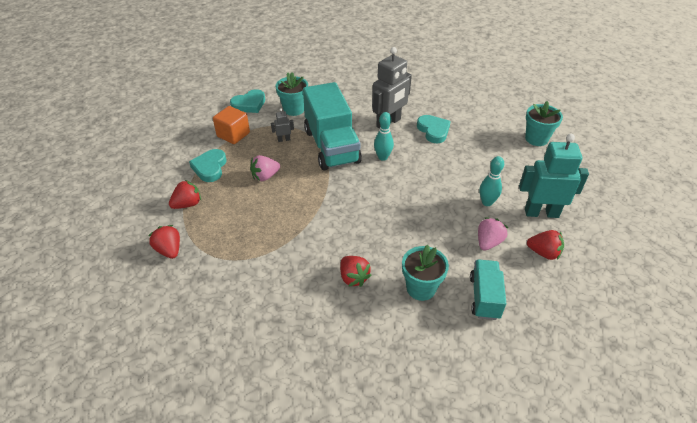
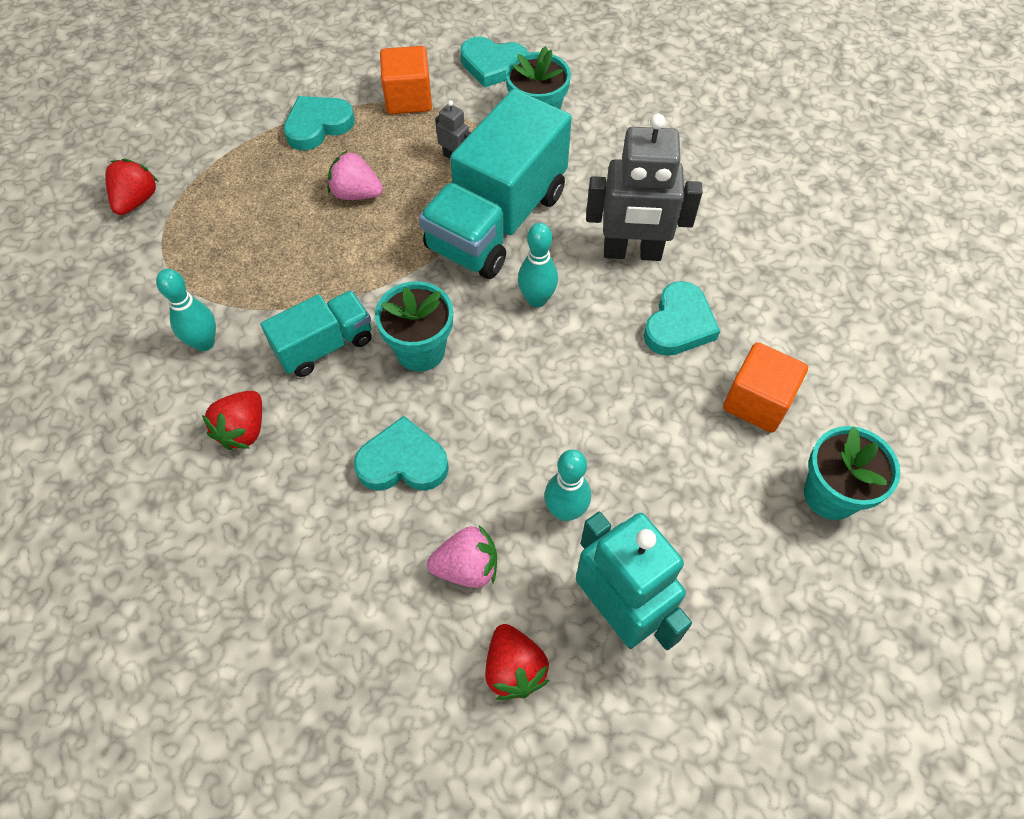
camera: 50 degrees right, 15 degrees up
red strawberry [169,180,201,209] -> none
turquoise flower pot [402,244,449,301] -> turquoise flower pot moved to [375,281,453,372]
turquoise truck [470,260,506,320] -> turquoise truck moved to [261,290,372,377]
none -> turquoise bowling pin [156,269,216,351]
none -> turquoise heart [354,416,449,491]
none -> orange cube [723,342,808,433]

